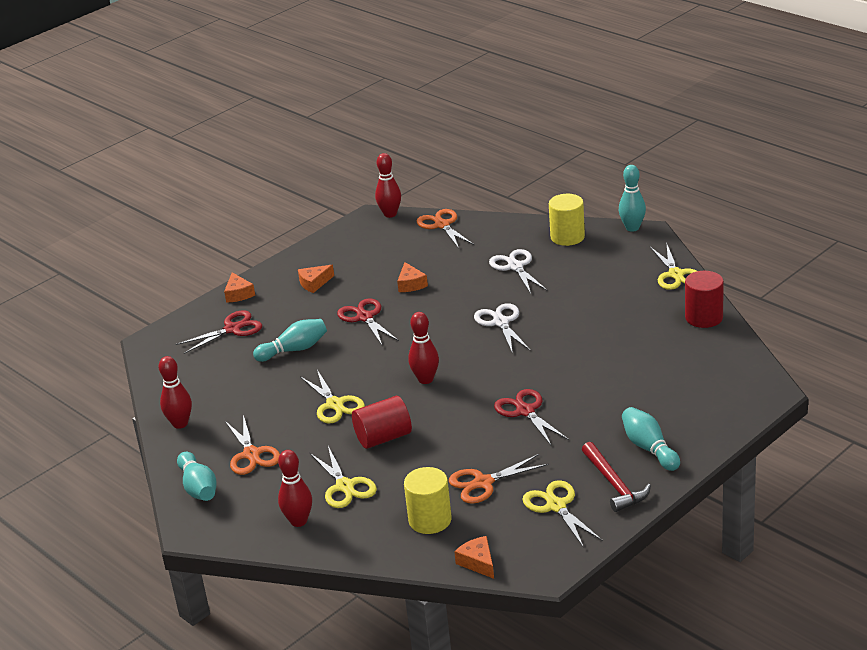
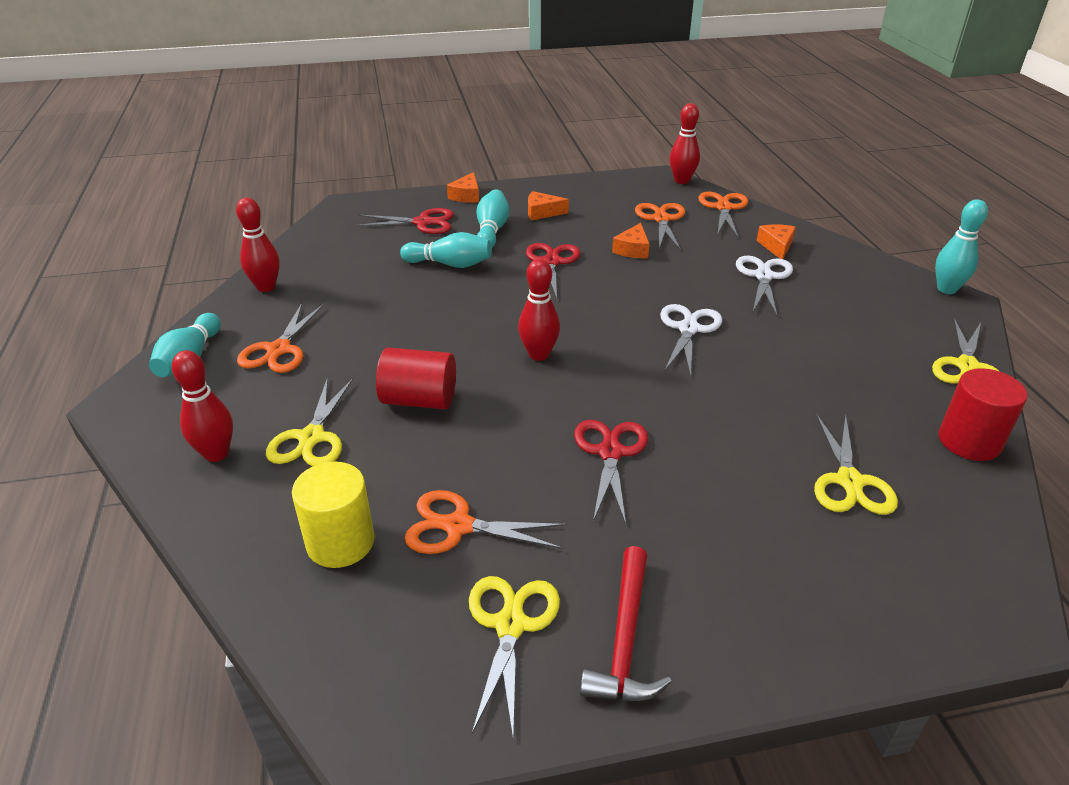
camera: 30 degrees right, 5 degrees up
yellow scissors [300,370,365,424] -> yellow scissors moved to [814,414,898,515]
orange cheese [454,536,494,579] -> orange cheese moved to [756,224,796,259]
yellow cylinder [549,194,585,246] -> none
turquoise bowling pin [622,407,680,471] -> turquoise bowling pin moved to [476,189,509,248]
none -> orange scissors [635,203,685,251]

